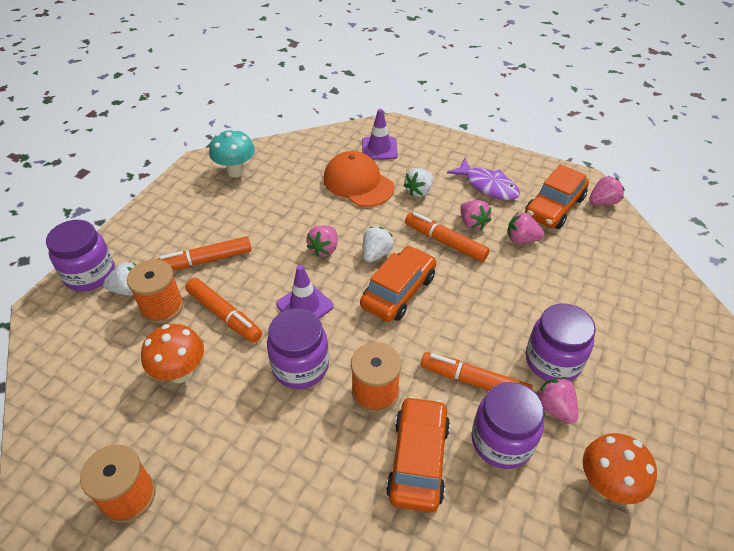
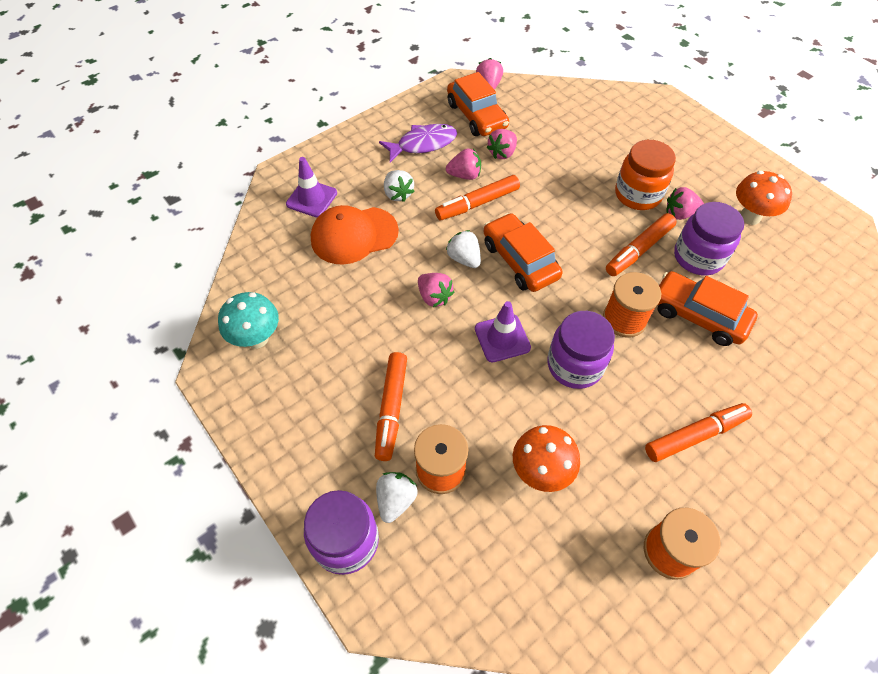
camera: 65 degrees left, 10 degrees up
orange marker [185,278,262,343] -> orange marker moved to [645,403,752,462]
purple jar [526,303,596,381] -> orange jar [615,140,676,210]

